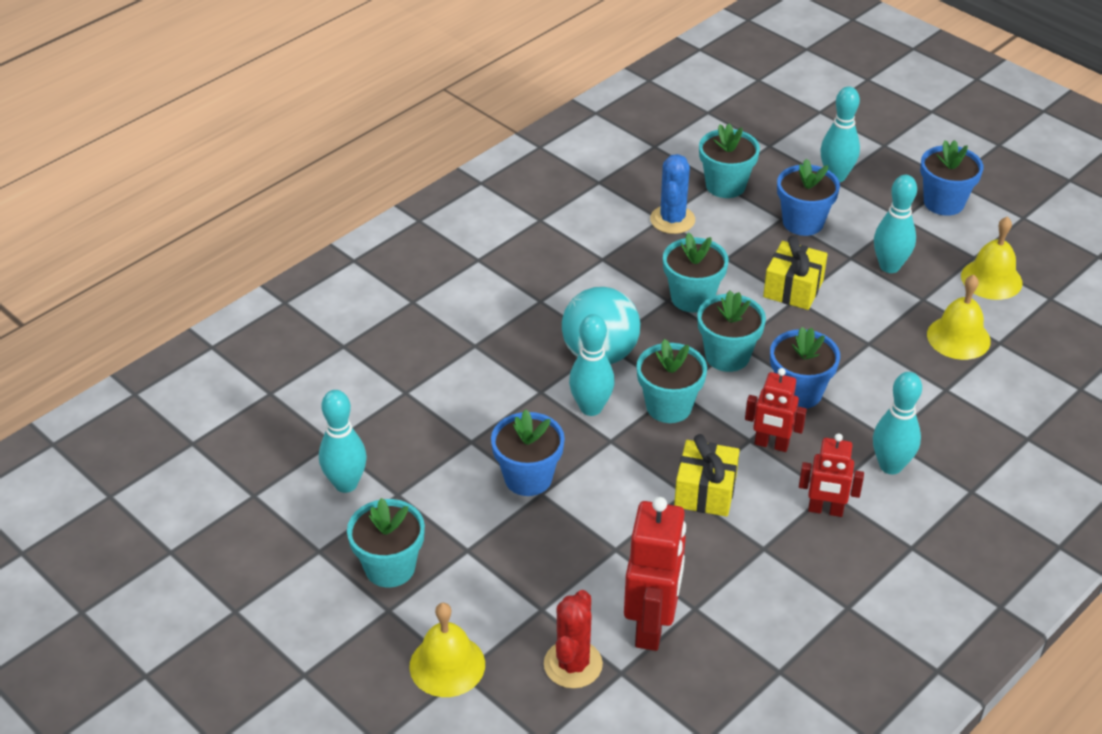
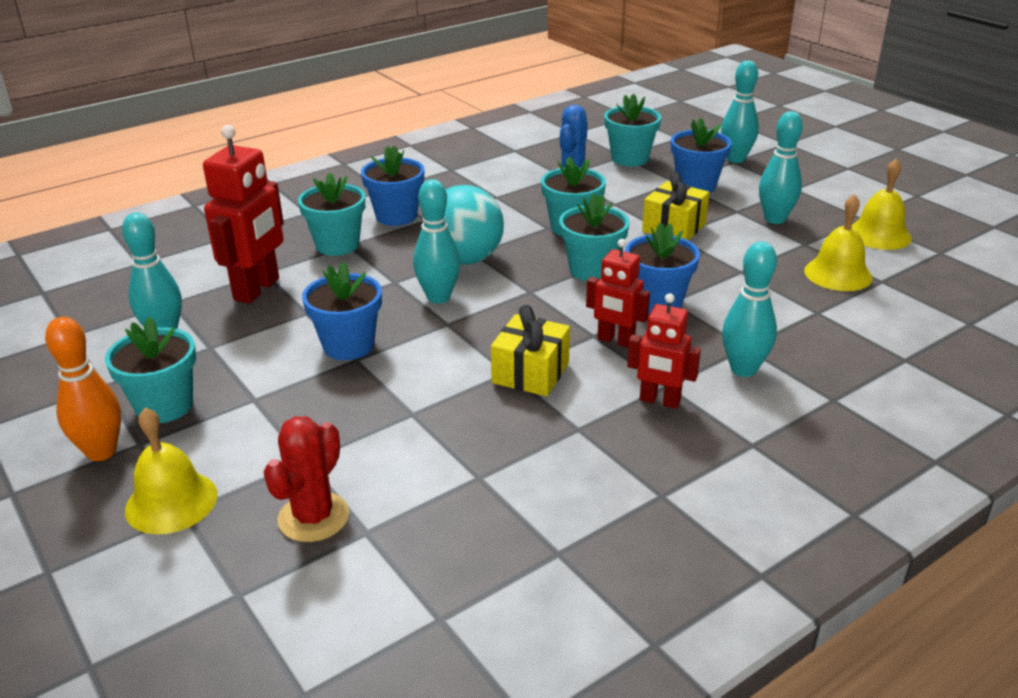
camera: 10 degrees right, 10 degrees down
red robot [624,497,686,651] -> red robot moved to [203,125,284,304]
turquoise flower pot [637,339,707,423] -> turquoise flower pot moved to [298,172,365,256]
blue flower pot [920,140,983,216] -> blue flower pot moved to [361,145,424,226]
none -> orange bowling pin [45,317,121,461]

